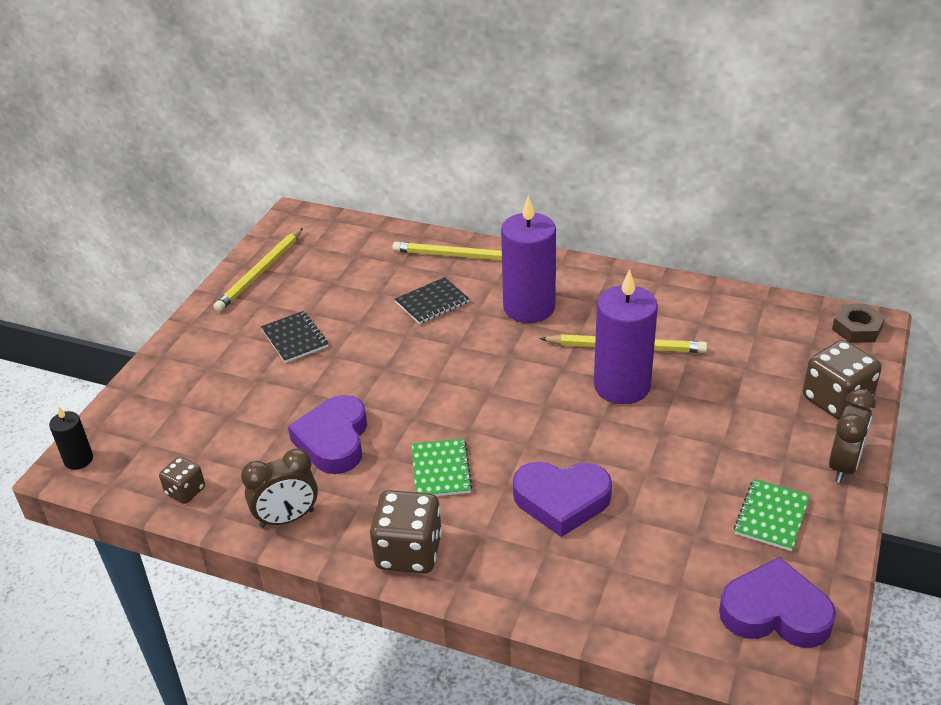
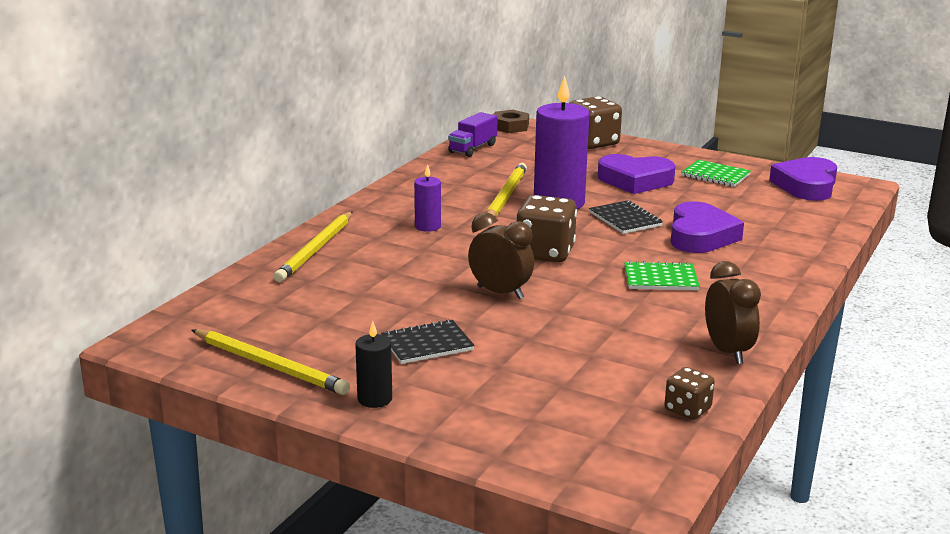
camera: 85 degrees left, 15 degrees down
black candle [49,407,93,470] -> black candle moved to [355,321,392,408]
purple heart [288,395,367,474] -> purple heart moved to [598,154,675,194]
brown dice [370,490,442,574] -> brown dice moved to [516,195,577,262]
black notebook [395,277,470,324] -> black notebook moved to [589,200,663,234]
purple candle [501,195,556,323] -> purple candle [414,164,441,232], size x0.49
brown clock [829,389,876,483] -> brown clock moved to [468,212,534,299]
none -> purple truck [448,112,498,157]

